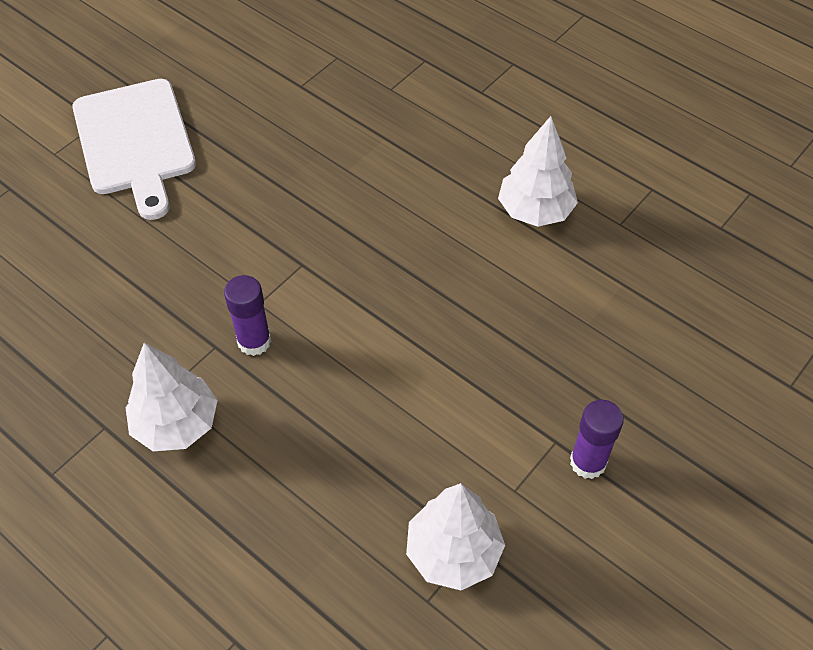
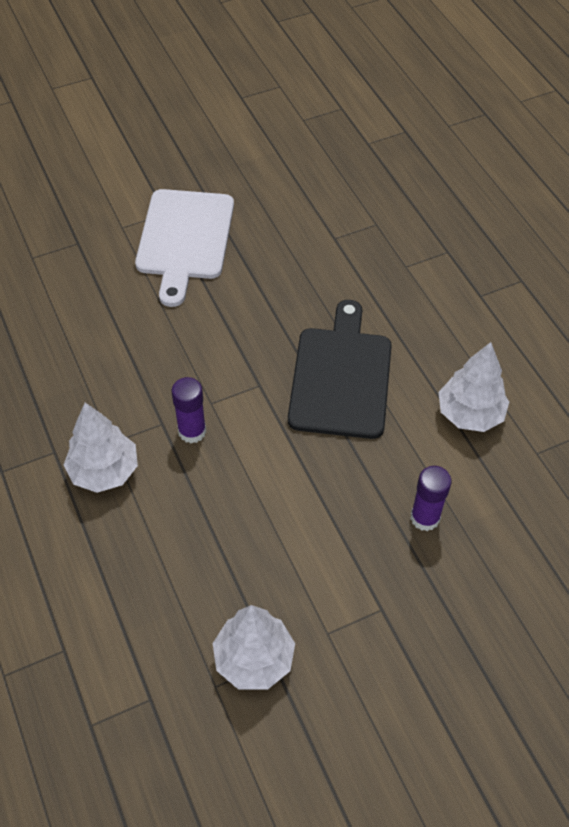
camera: 25 degrees right, 0 degrees up
purple glue stick [570,400,624,479] -> purple glue stick moved to [410,466,452,531]
none -> black cutting board [288,300,392,439]

